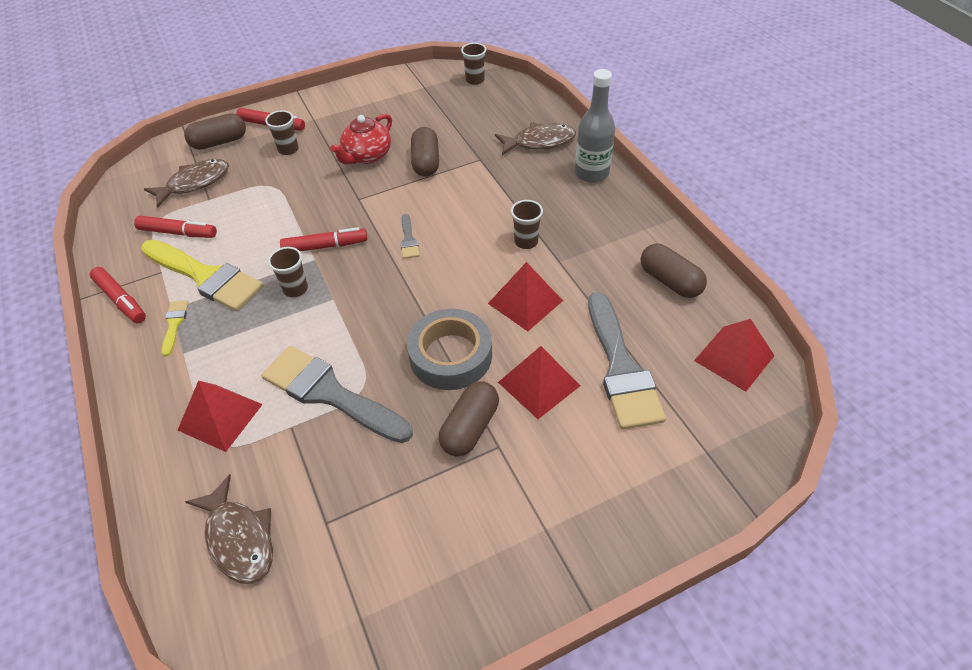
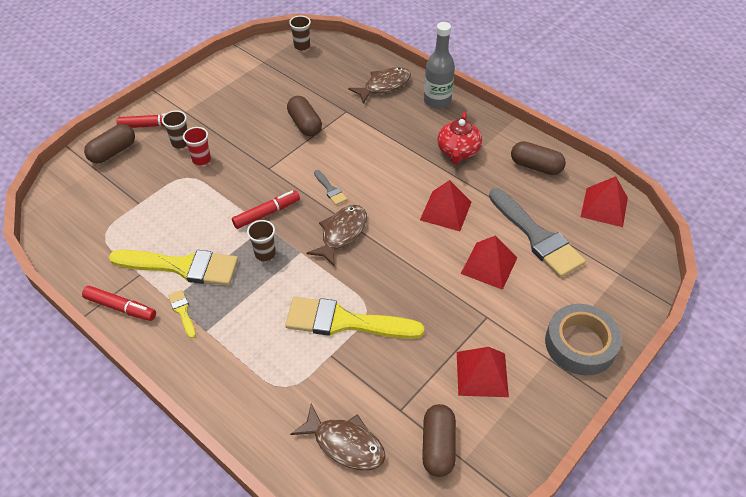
camera: 25 degrees left, 0 degrees up
red marker [134,216,217,238] -> none
brown fish [144,159,229,208] -> brown fish moved to [307,205,367,267]
red pyramid [178,381,263,452] -> red pyramid moved to [457,347,509,397]
grey brush [261,346,413,443] -> yellow brush [285,297,424,339]
red teapot [330,114,392,164] -> red teapot moved to [437,112,482,164]
grey tape [407,309,492,390] -> grey tape moved to [545,304,622,376]
brown capsule [439,381,499,457] -> brown capsule moved to [422,404,456,477]
brown cup [511,200,543,249] -> none
none -> red cup [183,127,211,165]

